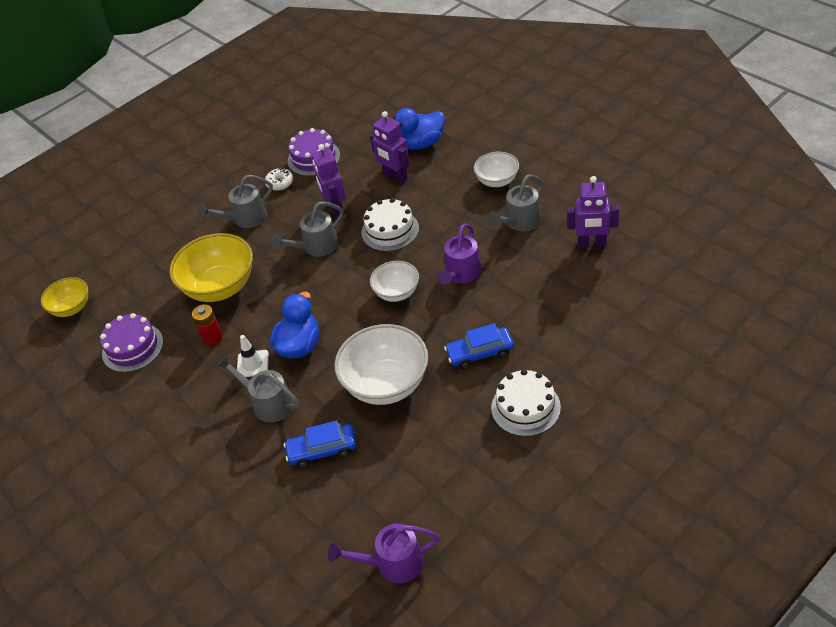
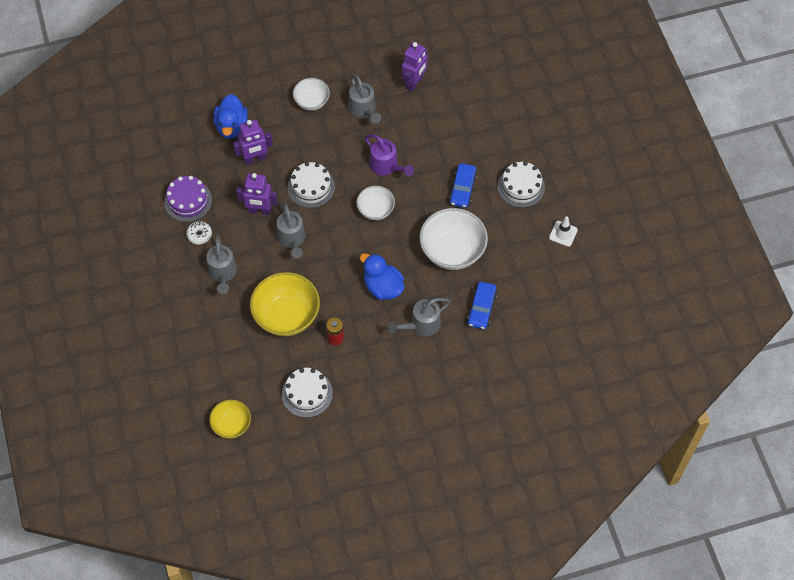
camera: 70 degrees left, 15 degrees up
purple cake [100,313,163,372] -> white cake [282,368,333,418]
white traffic cone [237,335,269,377] -> white traffic cone moved to [549,216,578,247]
purple watering can [328,524,440,584] -> none

